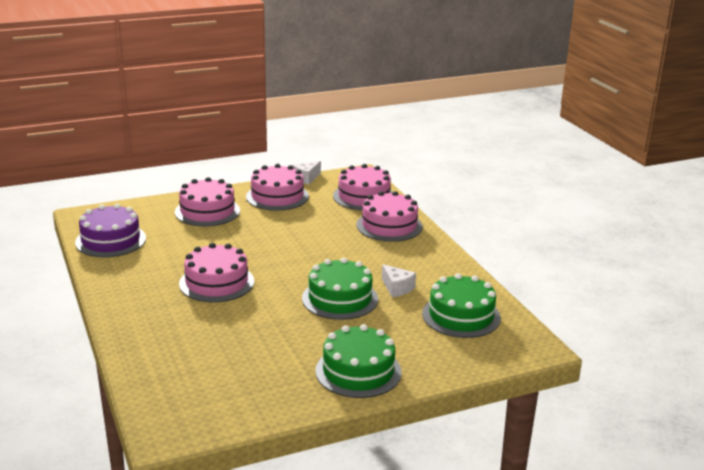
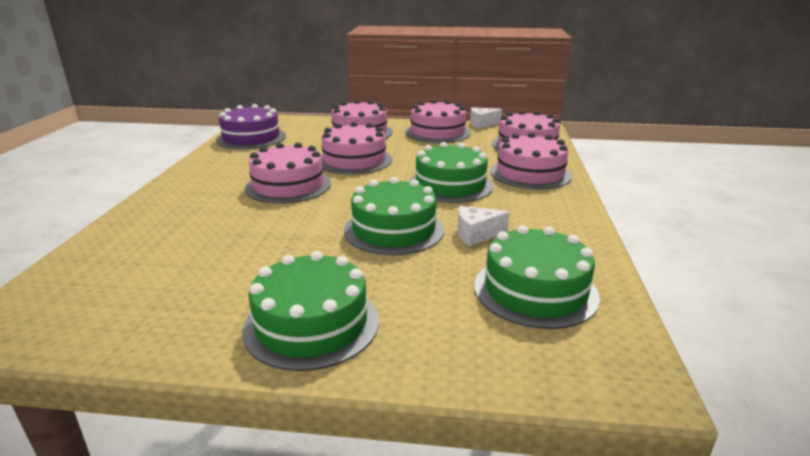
camera: 30 degrees right, 0 degrees up
white cheese [382,264,416,297] -> white cheese turned 90 degrees clockwise [457,206,509,247]
none -> pink cake [321,122,392,174]
none -> green cake [409,142,493,203]

